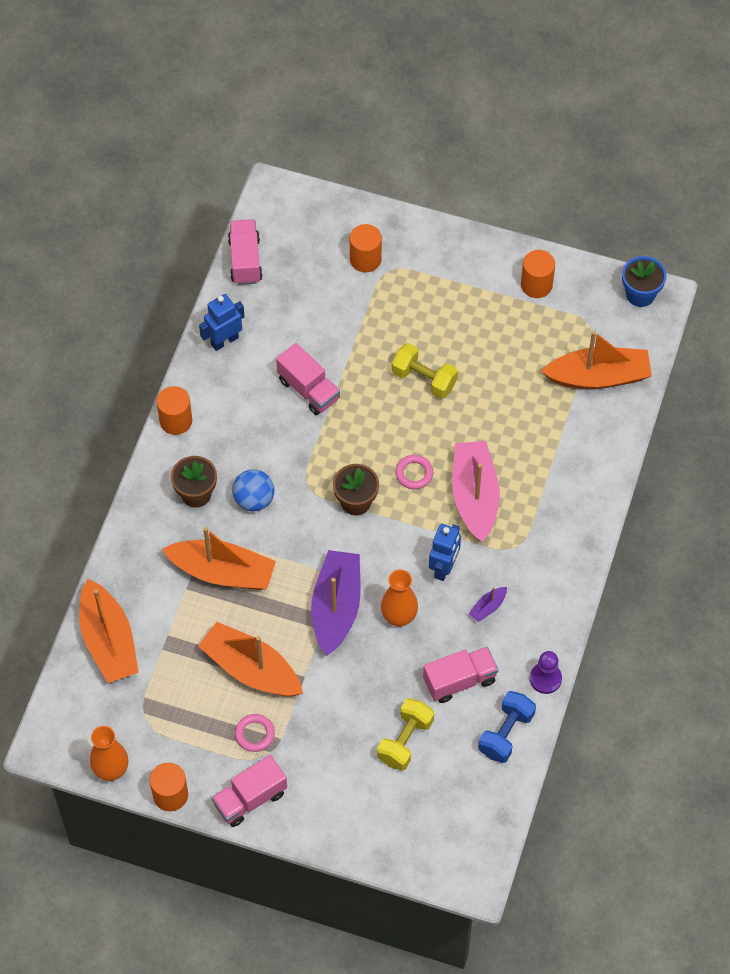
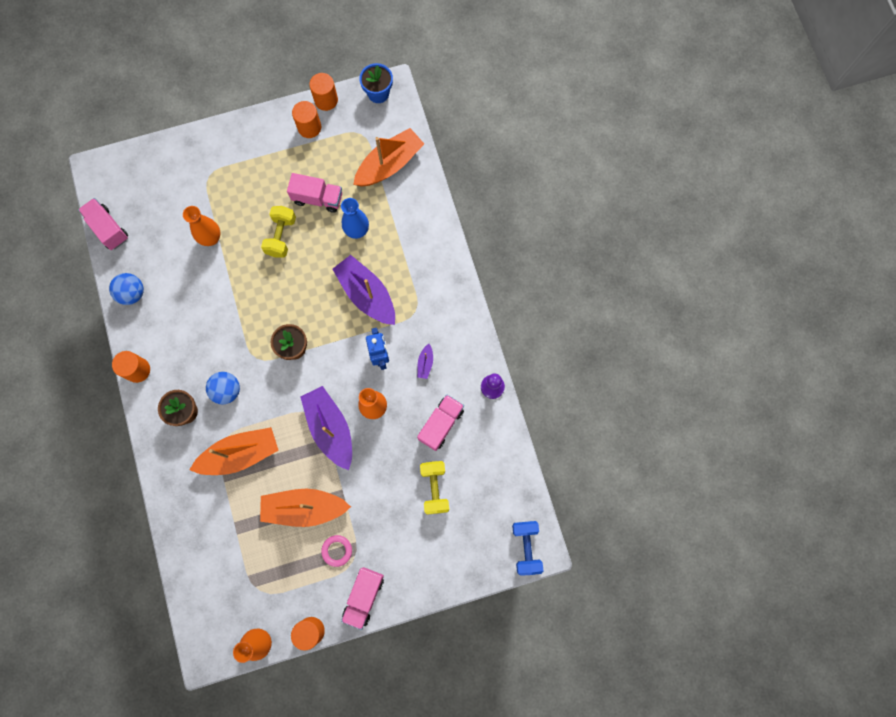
camera: 35 degrees left, 15 degrees up
orange boat [79,579,139,683] -> none
blue robot [199,294,245,351] -> blue ball [109,273,144,305]
pink truck [276,343,340,415] -> pink truck moved to [287,173,342,213]
orange cylinder [350,224,382,272] -> orange cylinder moved to [309,73,338,111]
yellow dumbbell [392,343,458,399] -> yellow dumbbell turned 75 degrees counterclockwise [261,206,296,258]
pink ring [395,455,433,489] -> none
pink boat [452,441,500,542] -> purple boat [332,255,395,325]
blue dumbbell [478,691,536,763] -> blue dumbbell moved to [512,521,544,576]
none -> orange vase [183,206,220,246]
none -> blue vase [341,198,369,239]

